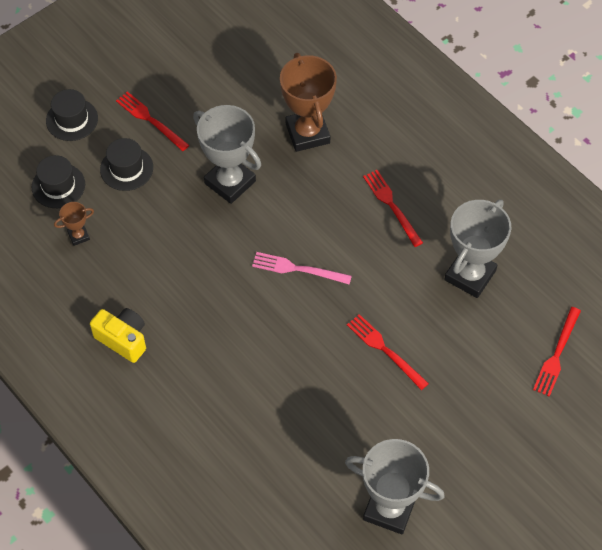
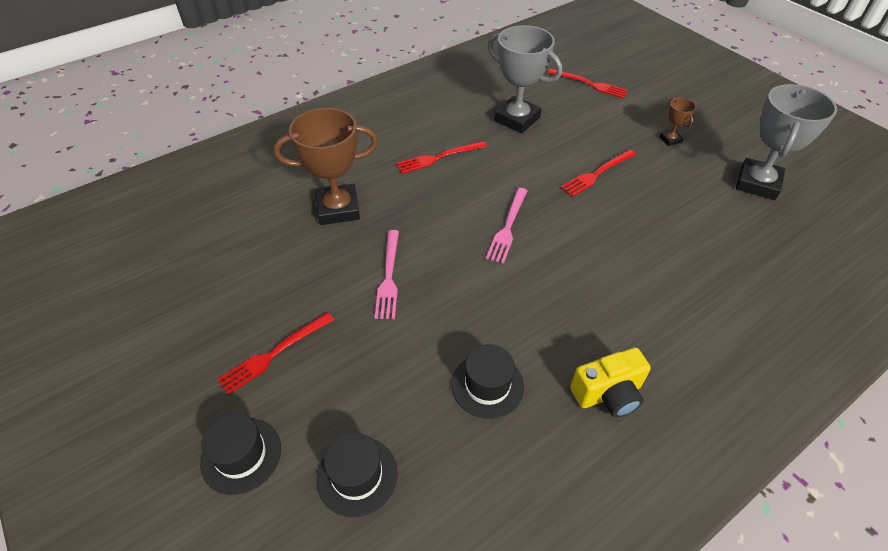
camera: 85 degrees left, 10 degrees down
brown trophy [54,202,94,246] -> brown trophy moved to [659,98,696,146]
yellow camera [90,308,146,363] -> yellow camera turned 150 degrees counterclockwise [570,347,651,418]
black hat [100,138,153,191] -> black hat moved to [451,344,524,419]
grey trophy [193,105,261,204] -> pink fork [375,230,399,319]

